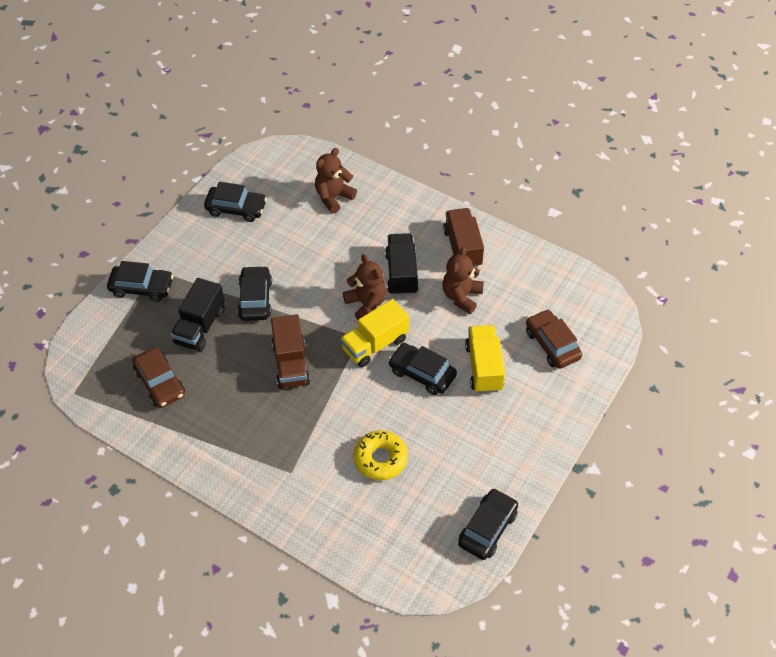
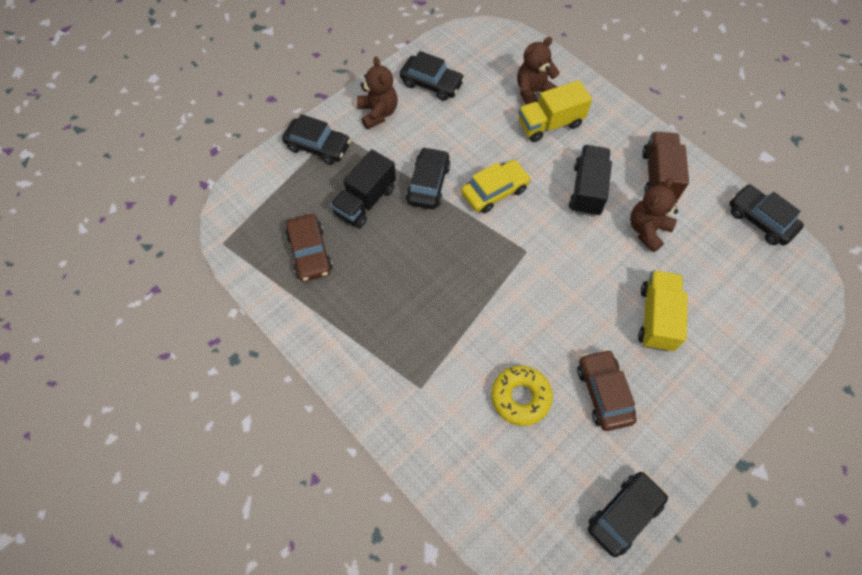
camera: 15 degrees right, 10 degrees up
brown truck [271,314,310,389] -> none
yellow truck [340,299,409,367] -> yellow truck moved to [518,80,592,142]
brown teddy bear [343,254,386,320] -> brown teddy bear moved to [357,57,398,129]
black car [388,343,457,395] -> black car moved to [729,184,804,245]
brown car [526,309,582,369] -> brown car moved to [577,349,636,431]
none -> yellow car [461,160,531,213]

